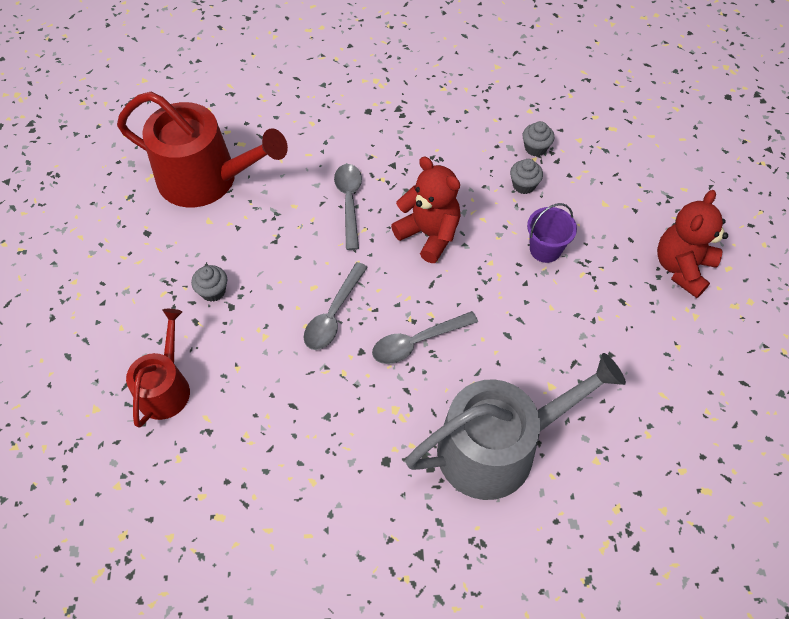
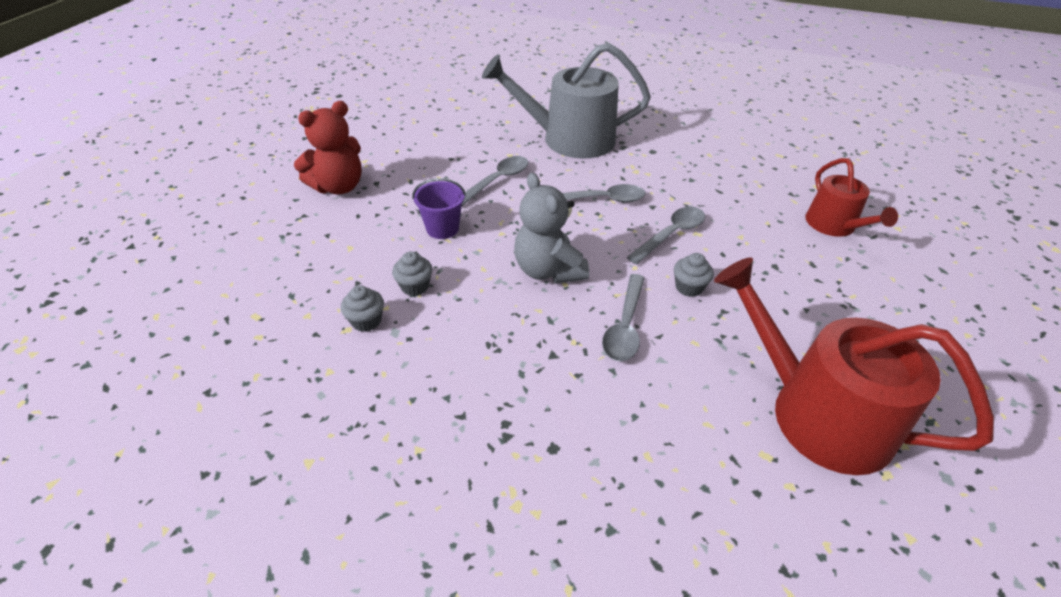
camera: 160 degrees left, 15 degrees down
red watering can [126,309,190,428] -> red watering can turned 45 degrees counterclockwise [805,158,898,237]
grey cupcake [191,265,227,302] -> grey cupcake moved to [674,253,714,297]
red teddy bear [391,157,461,263] -> grey teddy bear [514,173,589,284]
none -> grey spoon [462,156,528,206]

